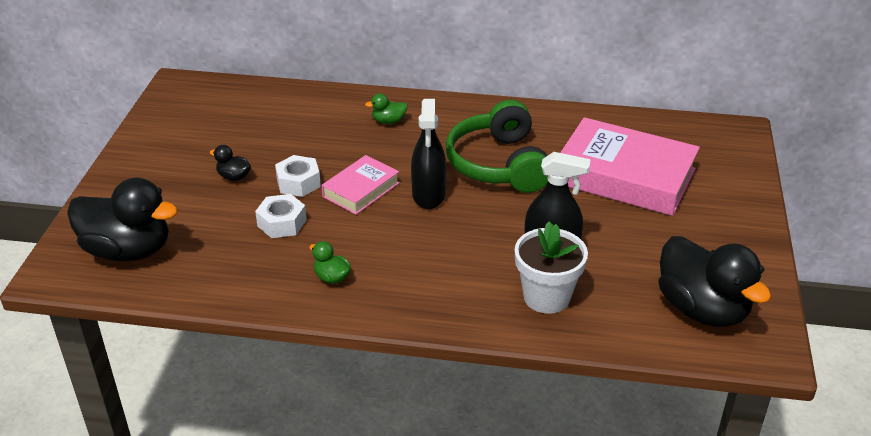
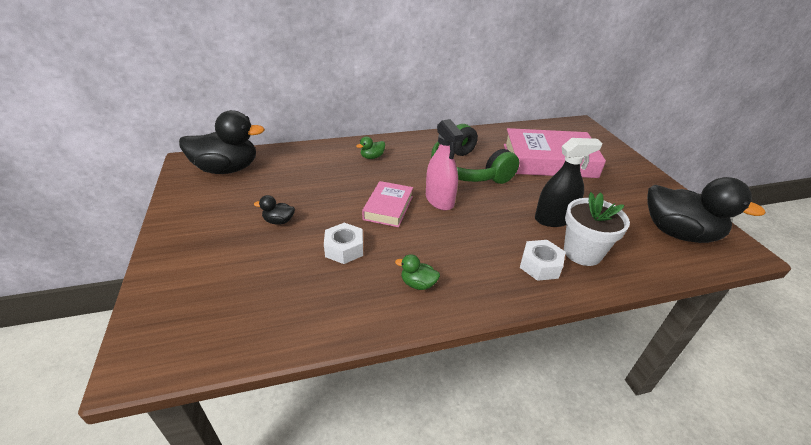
camera: 25 degrees left, 0 degrees up
black duck [67,178,178,262] -> black duck moved to [179,110,265,174]
white nut [275,155,321,197] -> white nut moved to [520,240,565,281]
black spray bottle [411,99,446,209] -> pink spray bottle [426,119,464,211]

